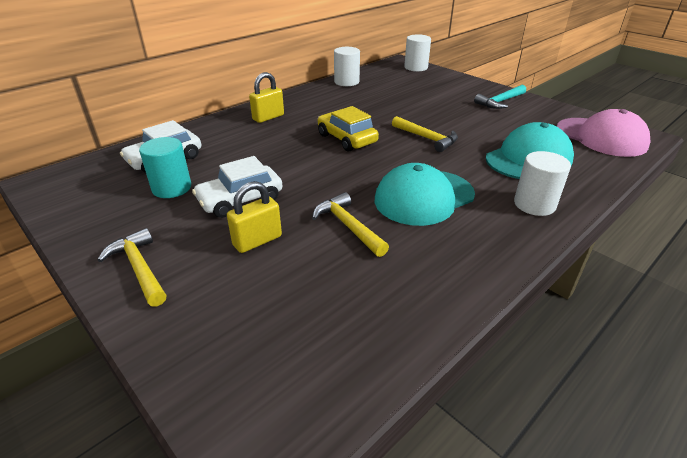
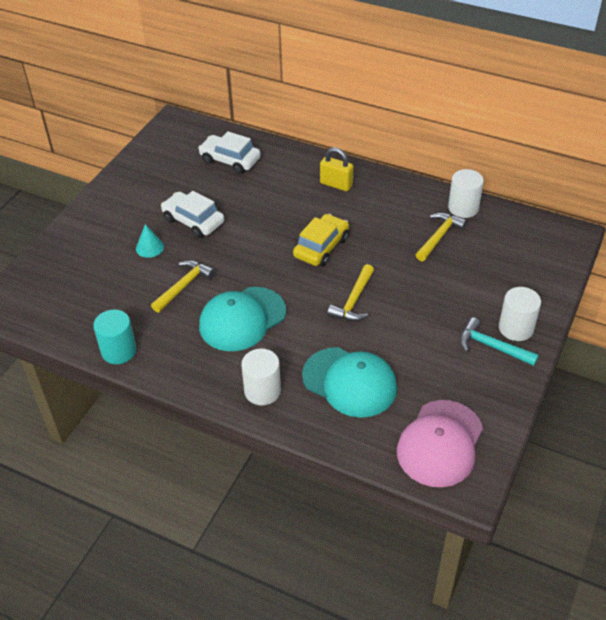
camera: 70 degrees right, 10 degrees up
yellow hammer [98,228,167,307] -> yellow hammer moved to [416,212,467,261]
turquoise cylinder [139,137,191,198] -> turquoise cylinder moved to [93,310,137,364]
yellow padlock [227,181,282,253] -> turquoise cone [136,224,164,258]
turquoise cap [375,163,475,226] -> turquoise cap turned 75 degrees counterclockwise [199,287,286,351]
white cylinder [404,34,431,71] -> white cylinder moved to [499,287,541,341]

